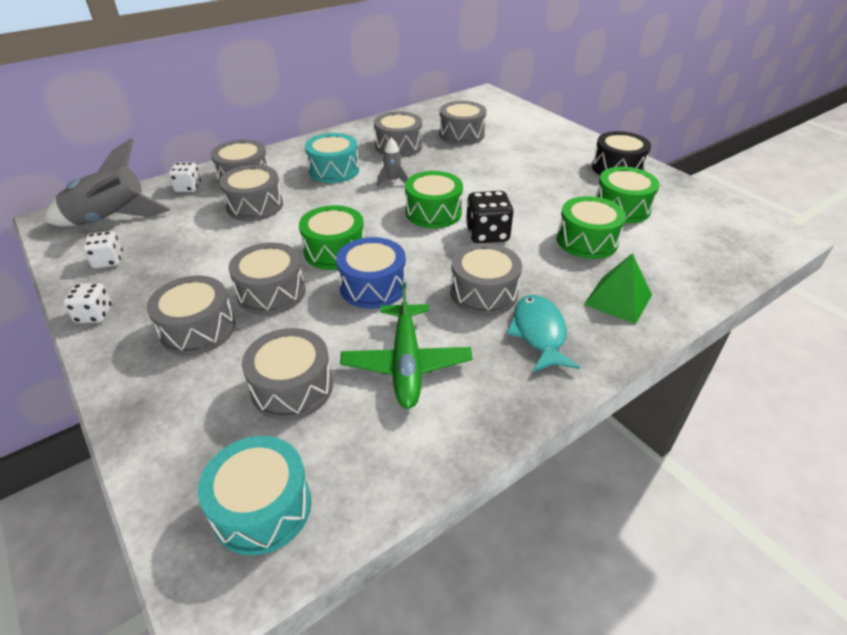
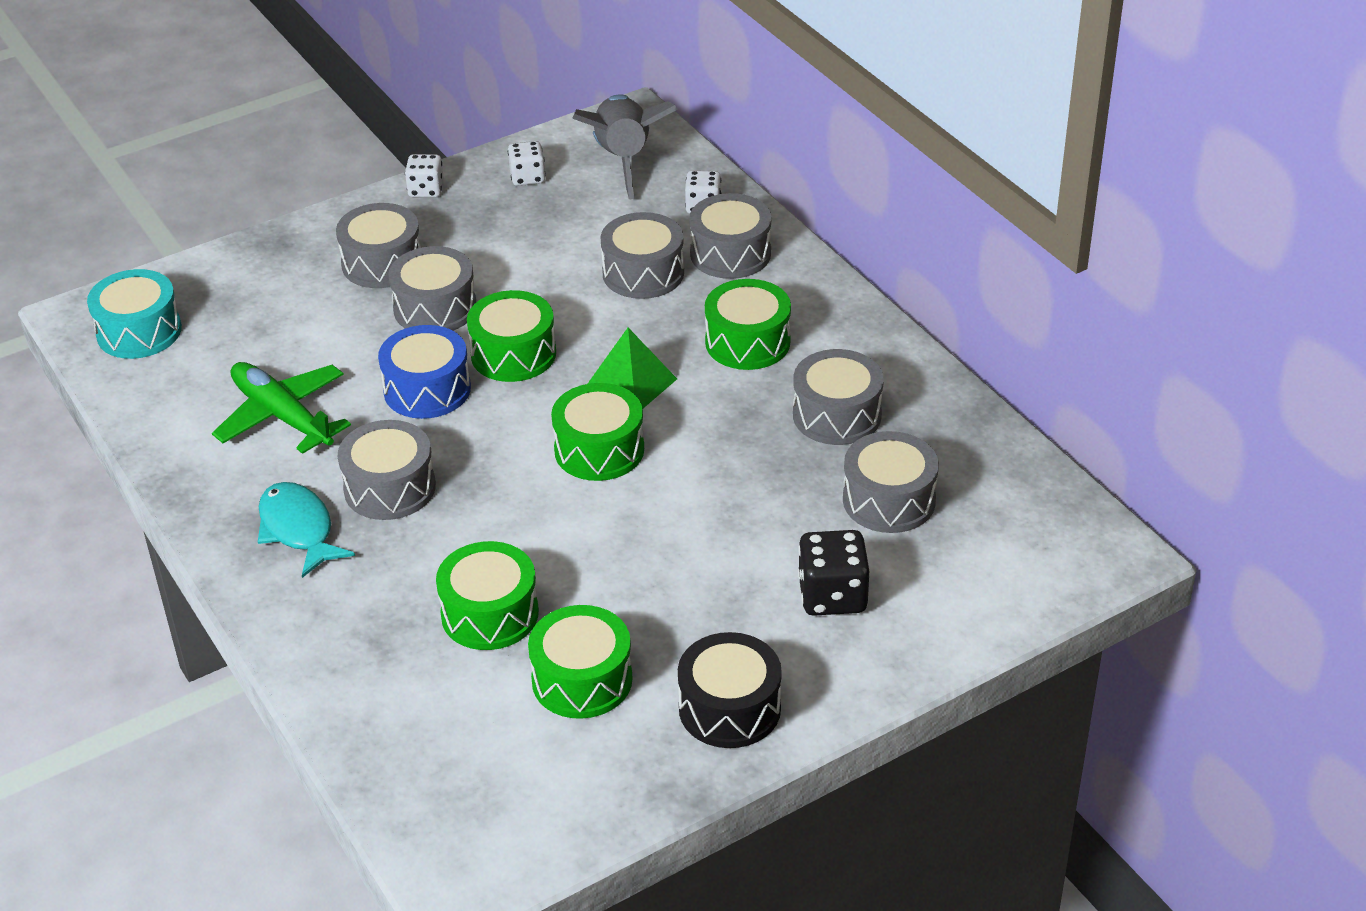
camera: 95 degrees right, 0 degrees up
grey drum [242,328,333,420] -> none
turquoise drum [305,133,359,183] -> green drum [705,279,791,370]
green plane [340,283,473,409] -> green plane turned 45 degrees clockwise [212,362,351,454]
grey rocket [377,137,408,186] -> none
black dice [466,191,513,243] -> black dice moved to [798,530,870,616]
turquoise fish [506,295,580,372] -> turquoise fish turned 120 degrees counterclockwise [258,482,355,578]
green pyramid [584,253,652,324] -> green pyramid moved to [588,328,677,409]

